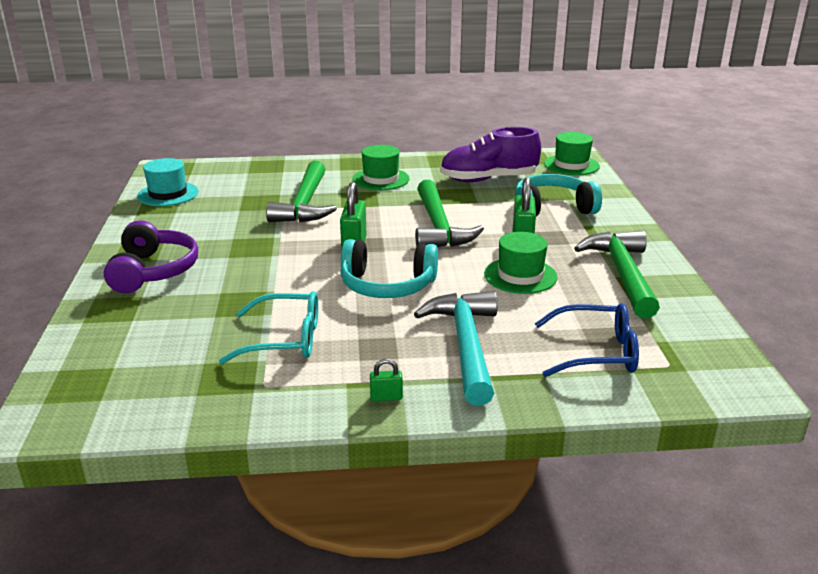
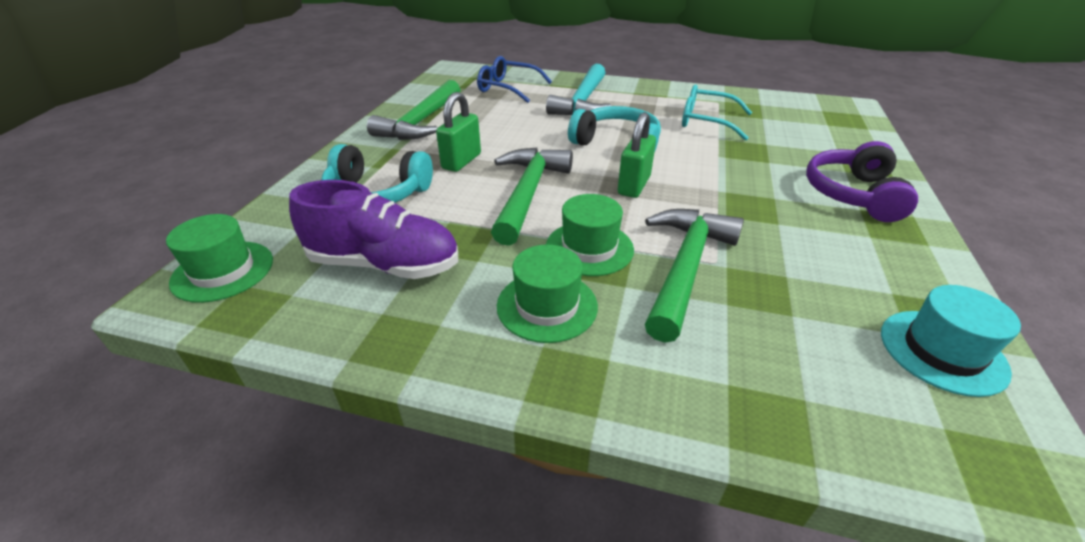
camera: 160 degrees left, 10 degrees up
green padlock [370,359,403,401] -> none
green hat [484,232,558,294] -> green hat moved to [546,194,634,276]

